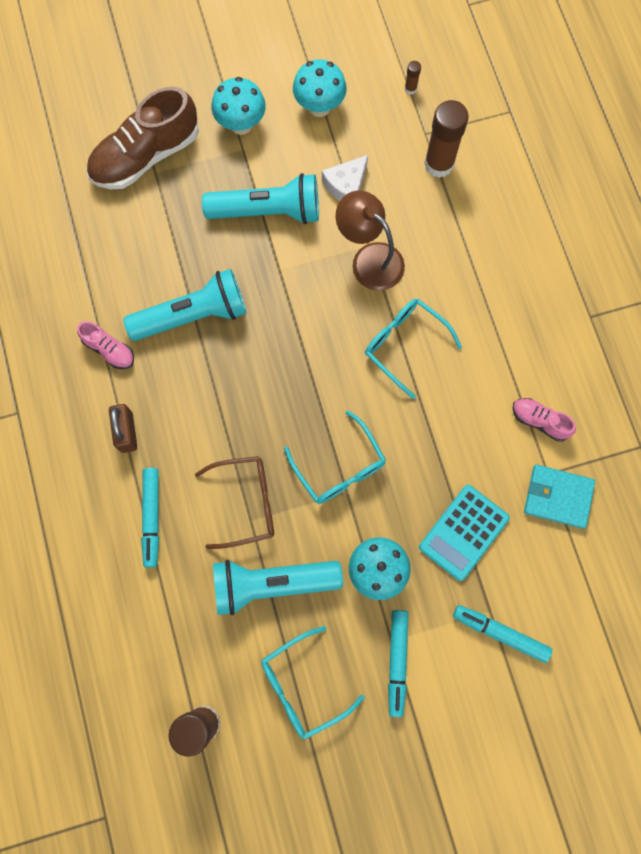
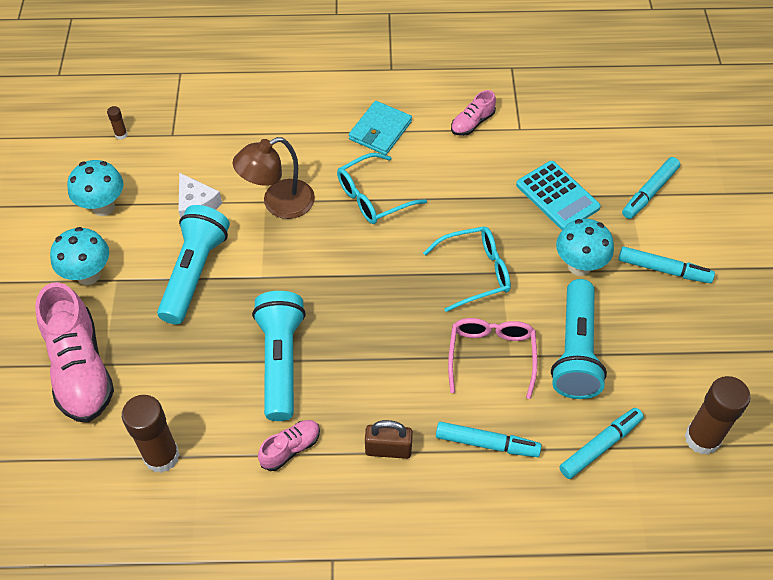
camera: 75 degrees left, 20 degrees down
brown shoe [87,87,199,189] -> pink shoe [35,282,114,423]
brown glasses [195,456,274,549] -> pink glasses [448,318,537,399]
turquoise glasses [261,626,365,739] -> none
brown glue stick [424,100,469,178] -> brown glue stick moved to [122,395,180,473]
turquoise wallet [524,465,595,529] -> turquoise wallet moved to [349,101,412,155]
none -> turquoise marker [559,408,644,479]

